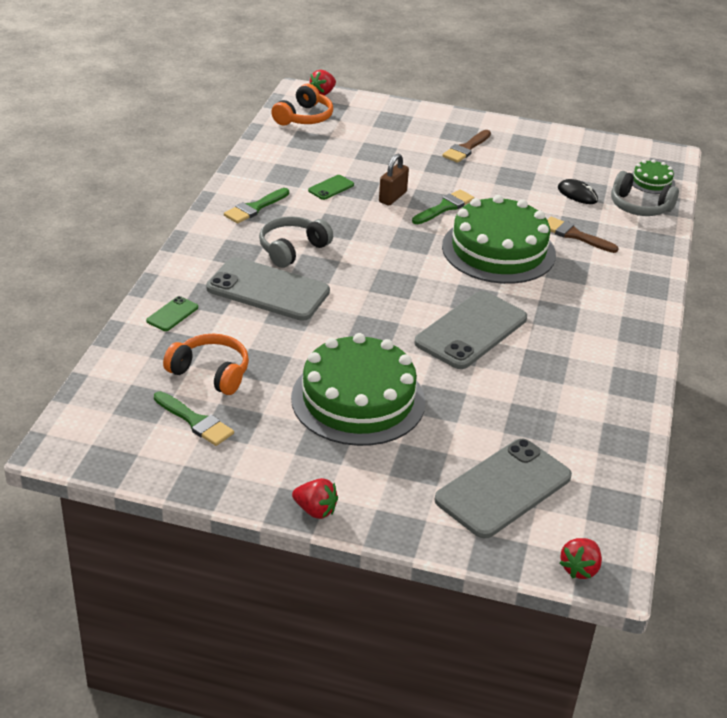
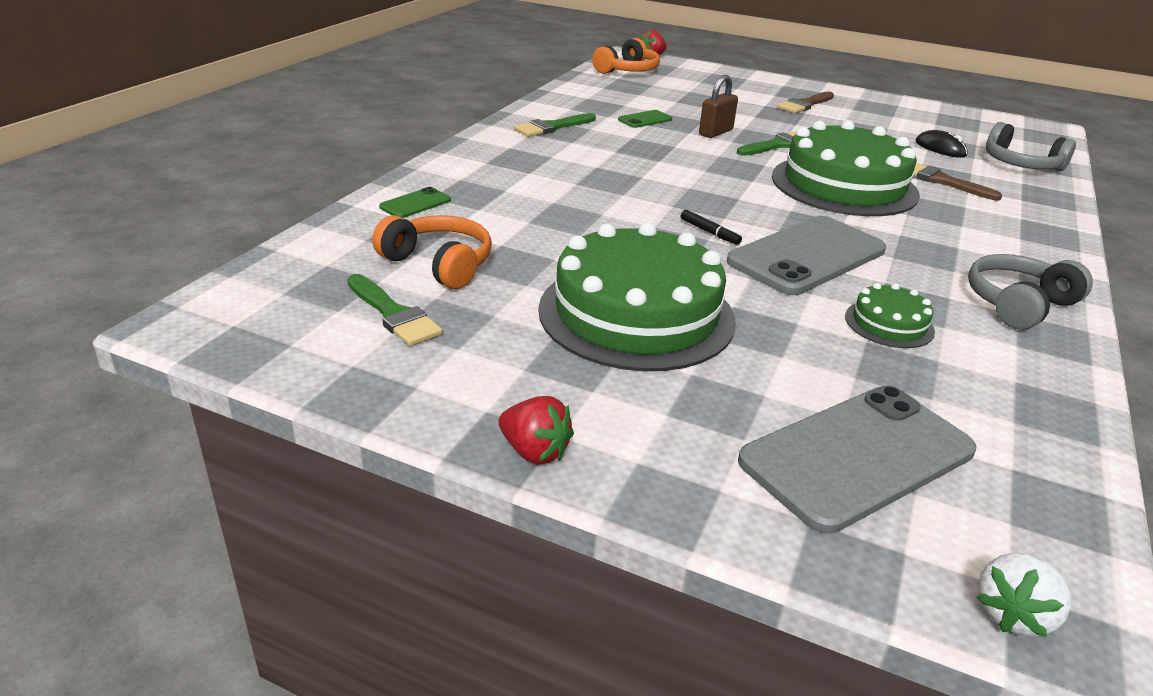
camera: 10 degrees right, 5 degrees down
grey phone [206,257,330,321] -> none
grey headphones [259,216,333,268] -> grey headphones moved to [968,254,1093,330]
red strawberry [560,538,602,579] -> white strawberry [976,552,1071,637]
green cake [631,159,675,194] -> green cake moved to [845,283,935,348]
none -> black marker [681,210,742,245]

